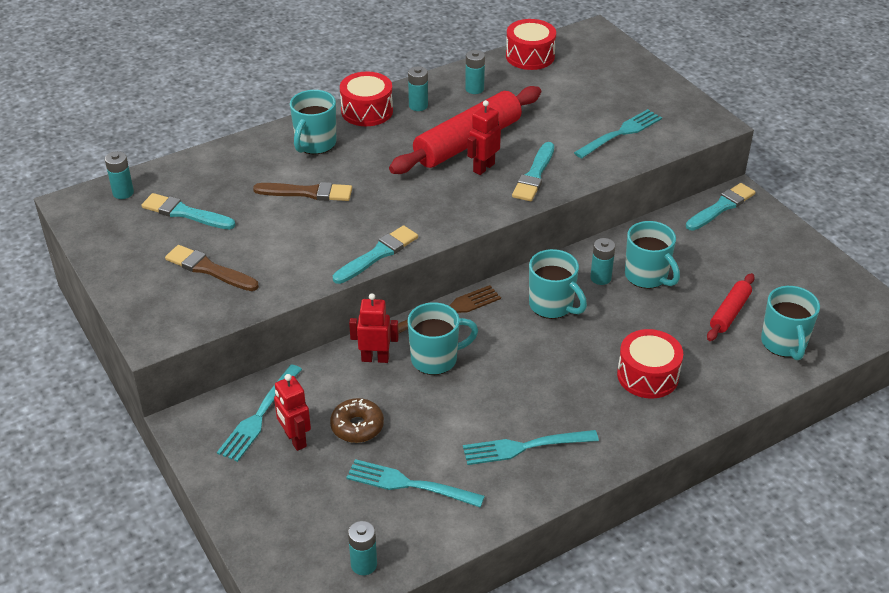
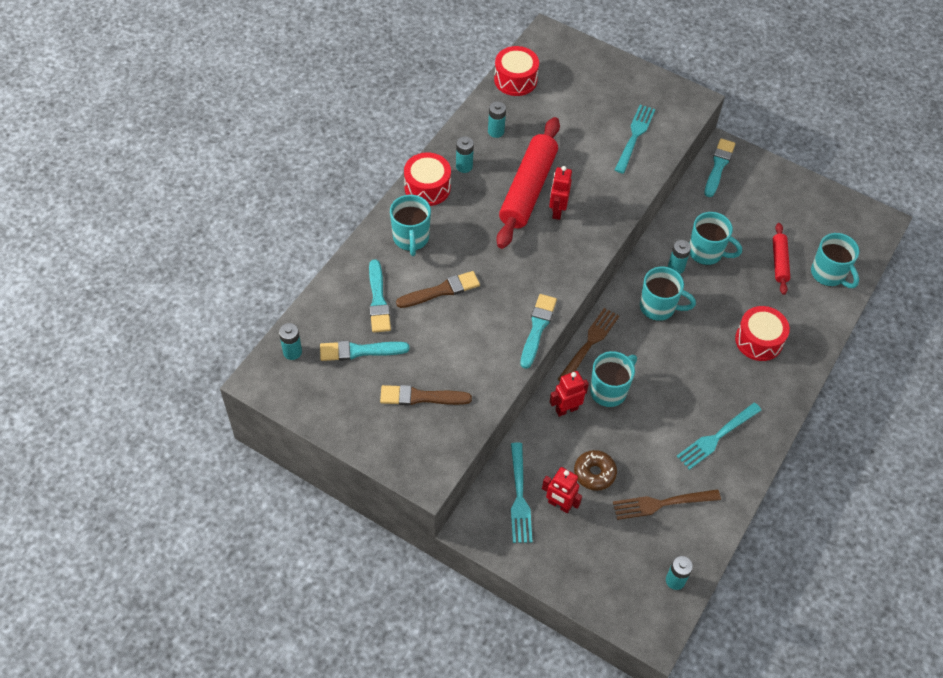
camera: 30 degrees left, 15 degrees up
turquoise fork [346,459,485,508] -> brown fork [613,489,721,520]
turquoise brush [512,142,554,201] -> turquoise brush moved to [369,259,391,333]

